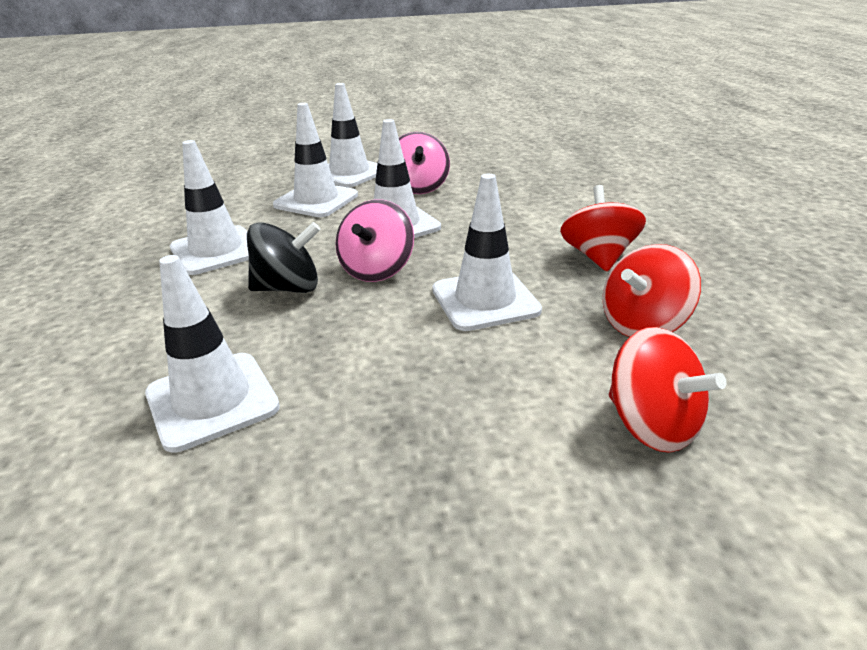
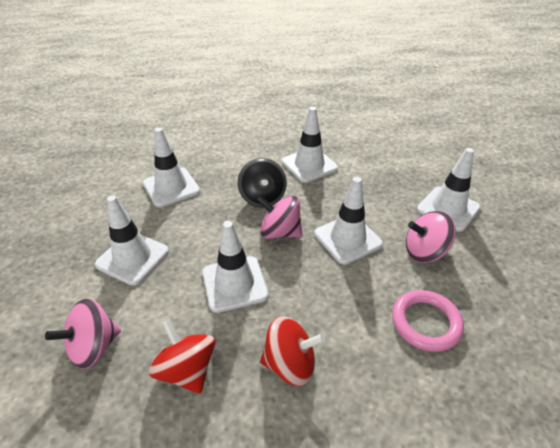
camera: 90 degrees right, 10 degrees up
white traffic cone [273,103,358,217] -> white traffic cone moved to [95,195,169,286]
red spinning top [609,327,727,453] -> pink spinning top [45,298,121,369]
none -> pink ring [392,290,464,352]

